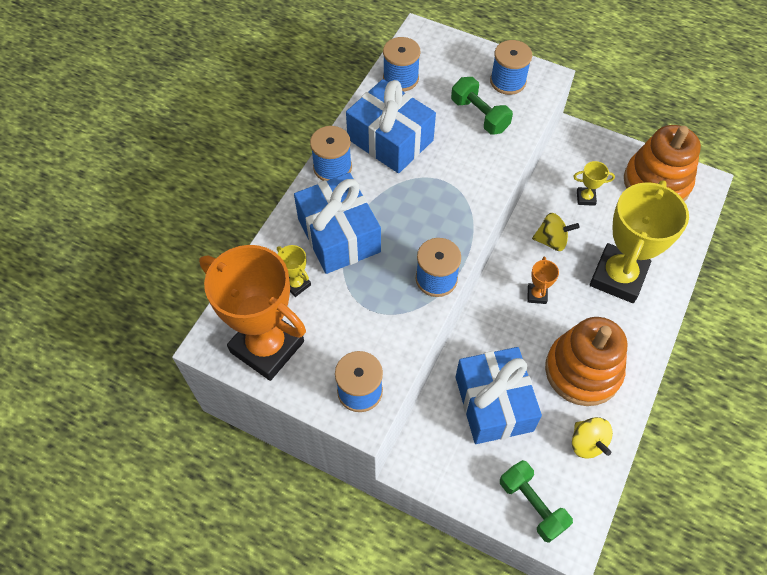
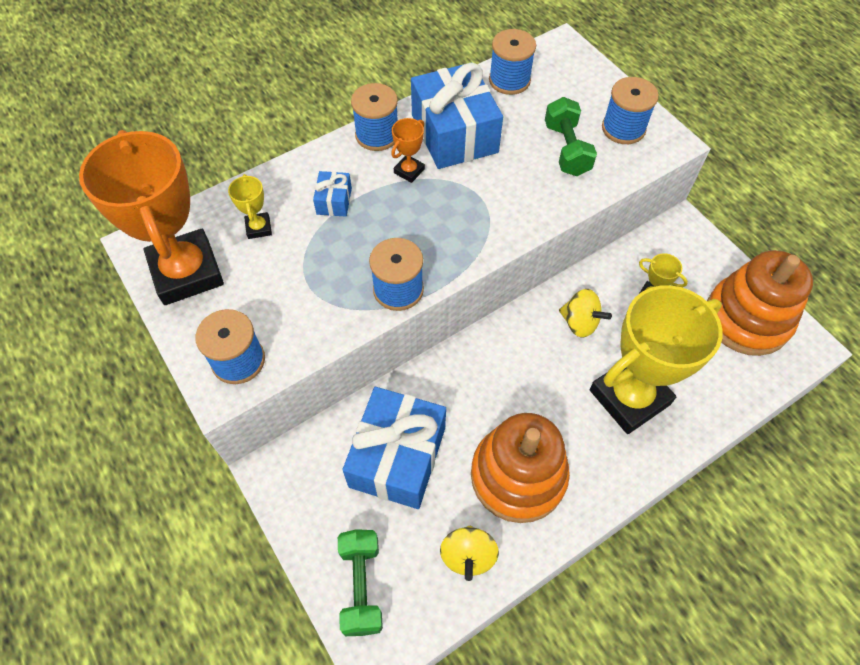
camera: 30 degrees right, 0 degrees up
blue gift [294,173,381,274] -> blue gift [313,171,352,217], size x0.44
orange trophy [528,257,559,304] -> orange trophy moved to [391,118,425,183]

